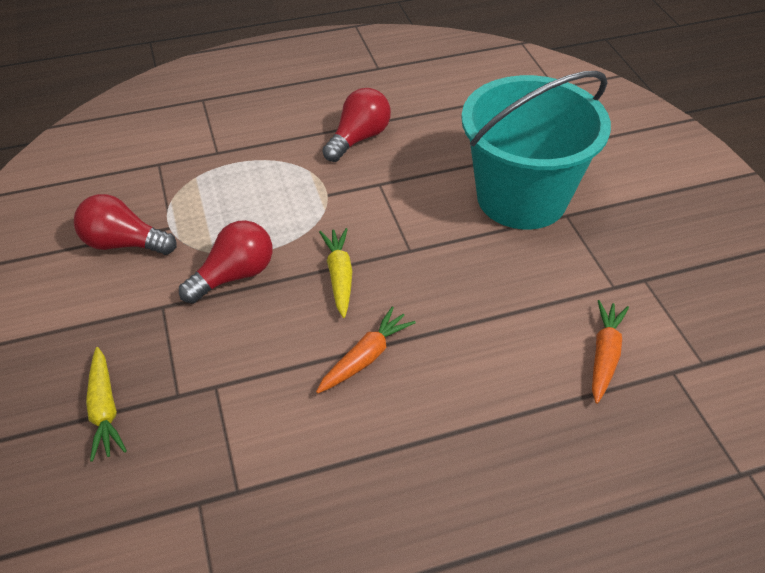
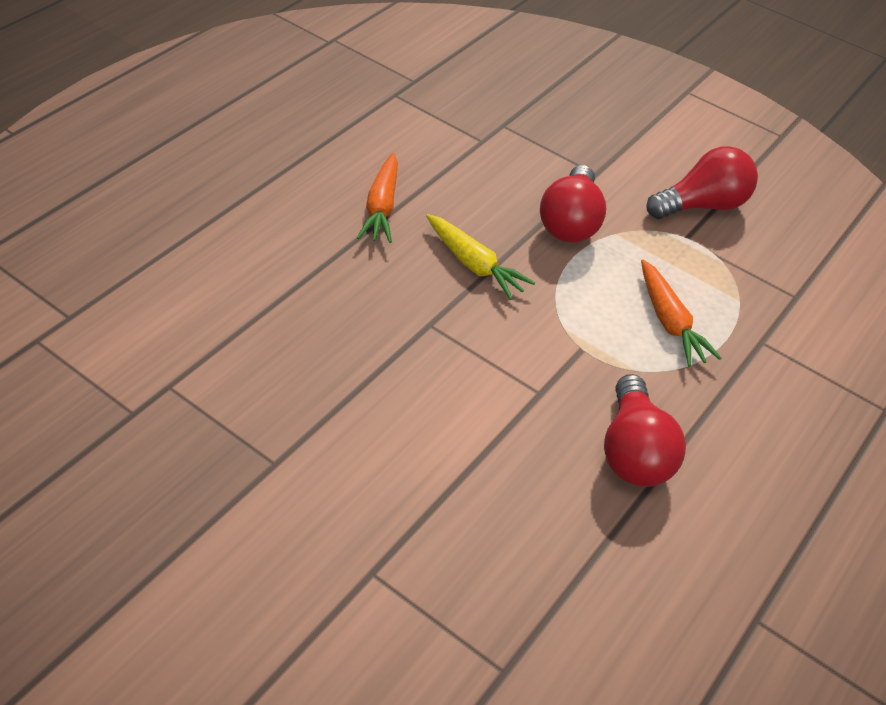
camera: 140 degrees right, 0 degrees up
yellow carrot [86,347,127,462] -> none
turquoise bucket [461,71,611,229] -> none
orange carrot [592,300,629,404] -> orange carrot moved to [641,259,722,367]

